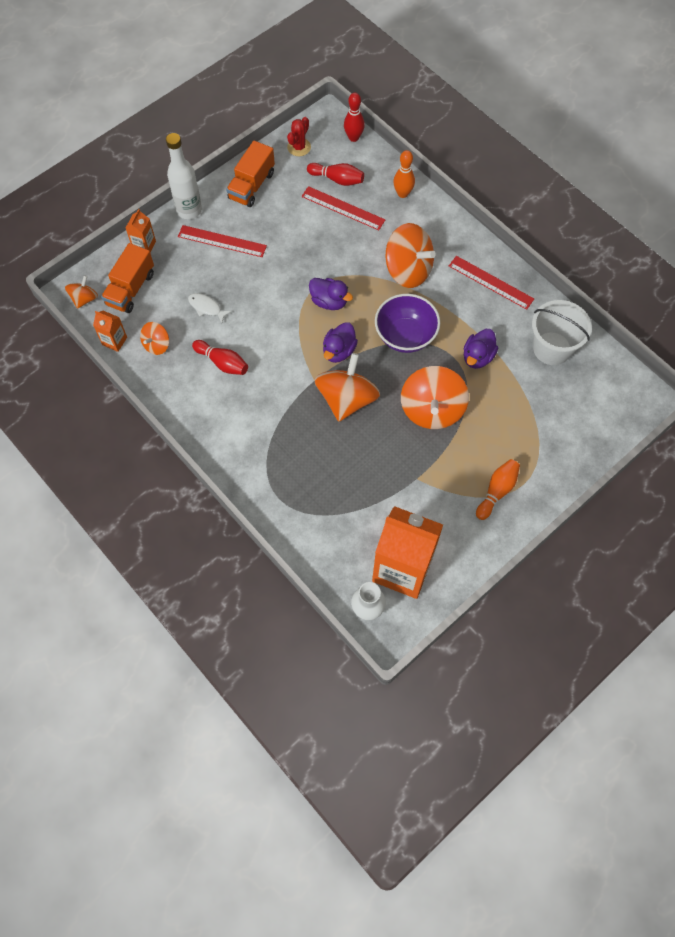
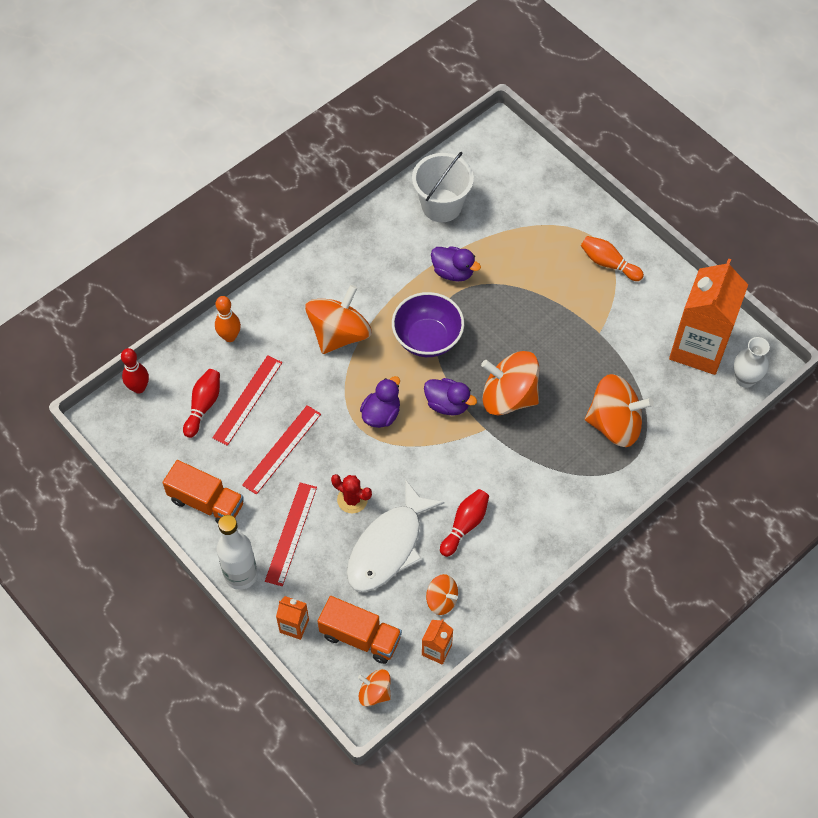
camera: 90 degrees left, 5 degrees down
white fish [188,293,232,323] -> white fish [346,479,444,592], size x2.26
red cactus [287,117,311,156] -> red cactus moved to [331,474,372,513]
orange spinning top [401,366,469,429] -> orange spinning top moved to [585,374,653,447]
red ruler [449,256,534,310] -> red ruler moved to [242,405,321,495]

